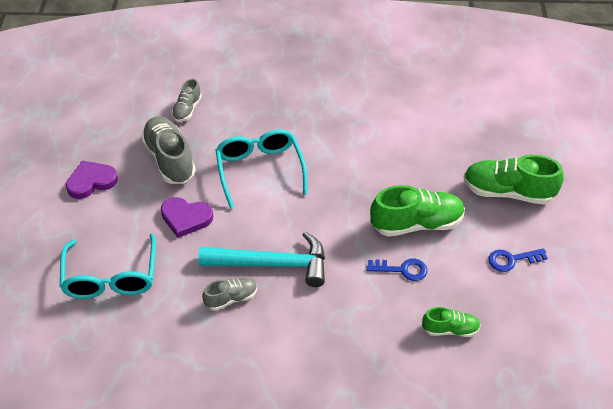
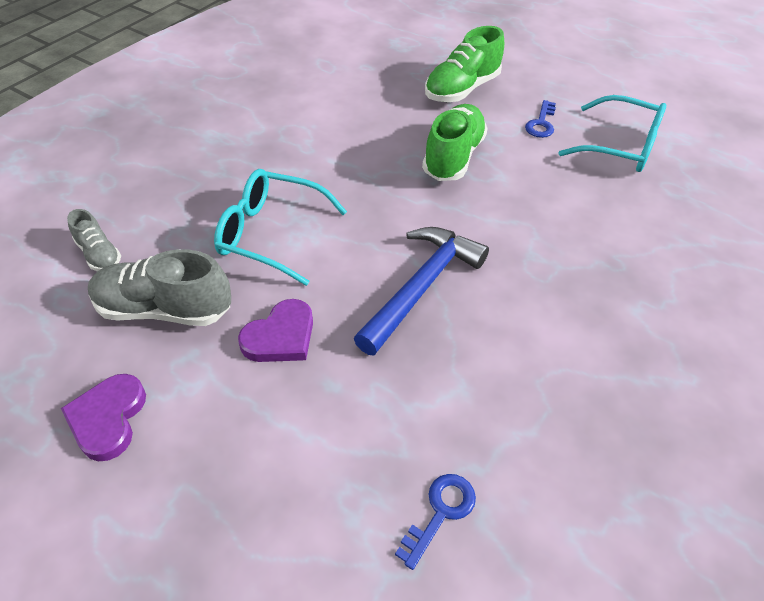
camera: 60 degrees left, 0 degrees up
turquoise glasses [60,234,156,299] -> turquoise glasses moved to [558,95,666,172]
turquoise hammer [198,232,325,287] -> blue hammer [354,227,489,355]
grey shoe [202,278,257,311] -> none
blue key [367,259,428,281] -> blue key moved to [395,474,476,570]
green shoe [422,307,481,337] -> none

